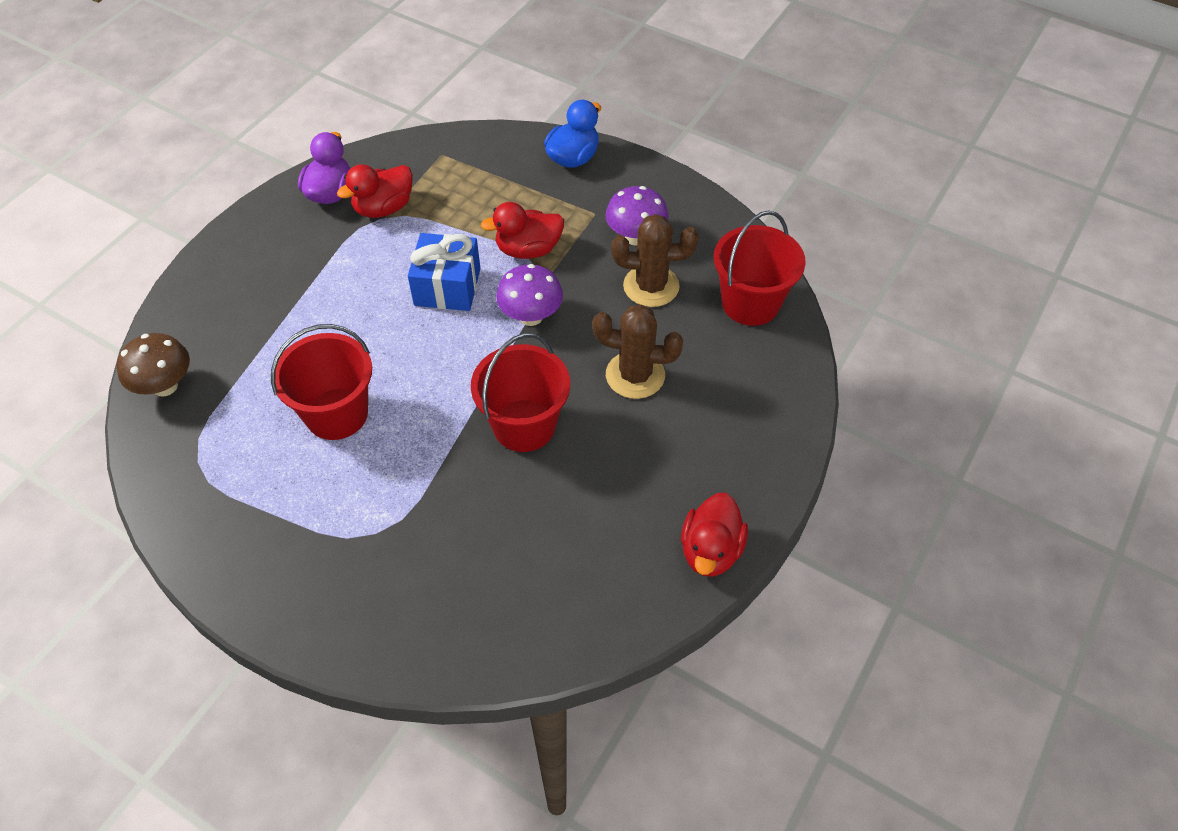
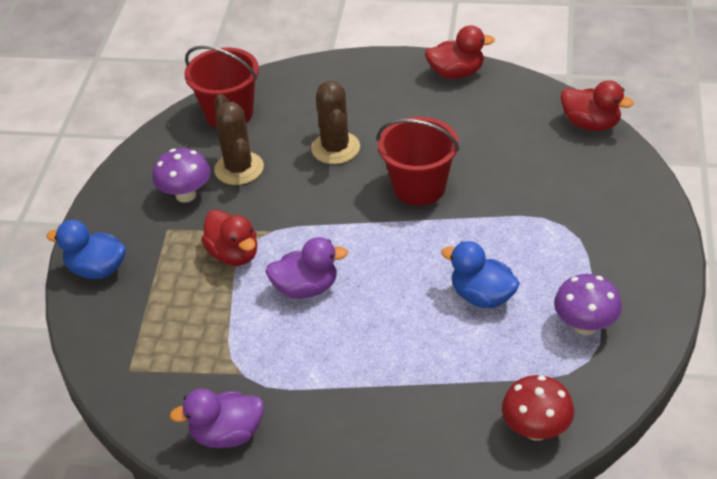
camera: 110 degrees left, 10 degrees down
brown mushroom [117,333,190,396] -> red mushroom [502,375,574,441]
red bucket [271,324,372,440] -> blue duck [441,241,520,308]
red duck [337,164,413,218] -> red duck moved to [561,80,634,131]
blue gift [408,233,481,311] -> purple duck [265,237,348,299]
purple mushroom [496,264,563,326] -> purple mushroom moved to [554,274,622,335]

